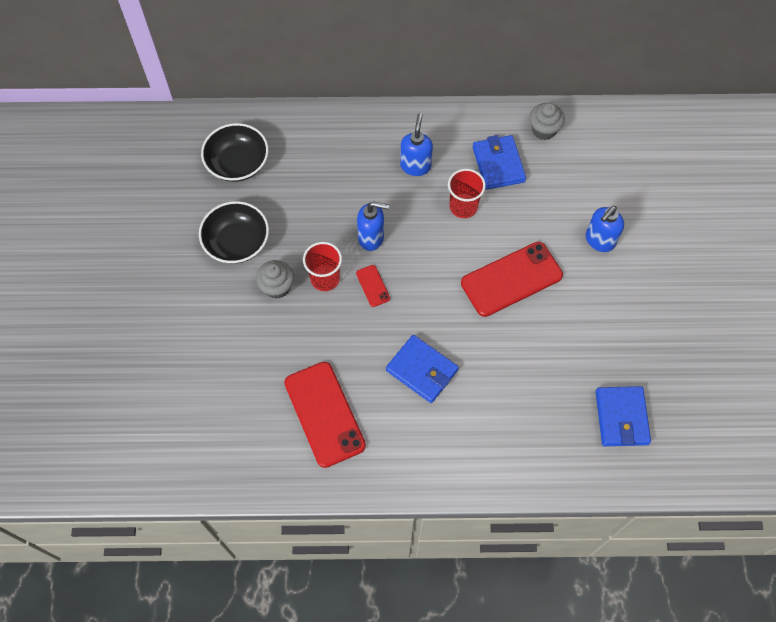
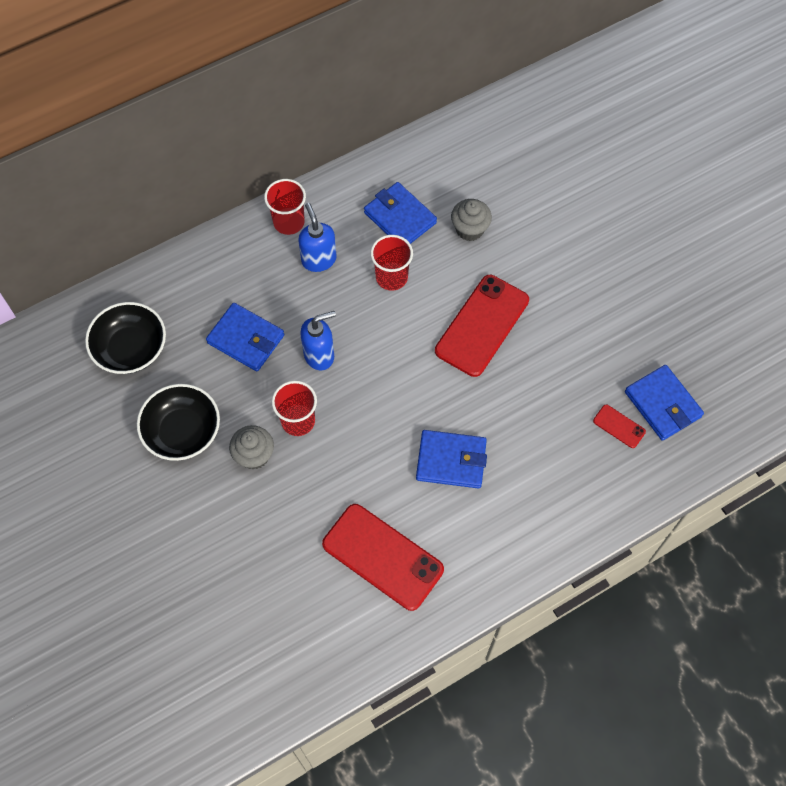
camera: 30 degrees left, 0 degrees up
red phone [356,265,390,307] -> red phone moved to [593,405,646,448]
grey cupcake [529,103,565,140] -> grey cupcake moved to [451,199,492,241]
blue soap dispenser [586,206,624,252] -> none
none -> blue wallet [206,303,284,372]
none -> red cup [264,179,306,235]

